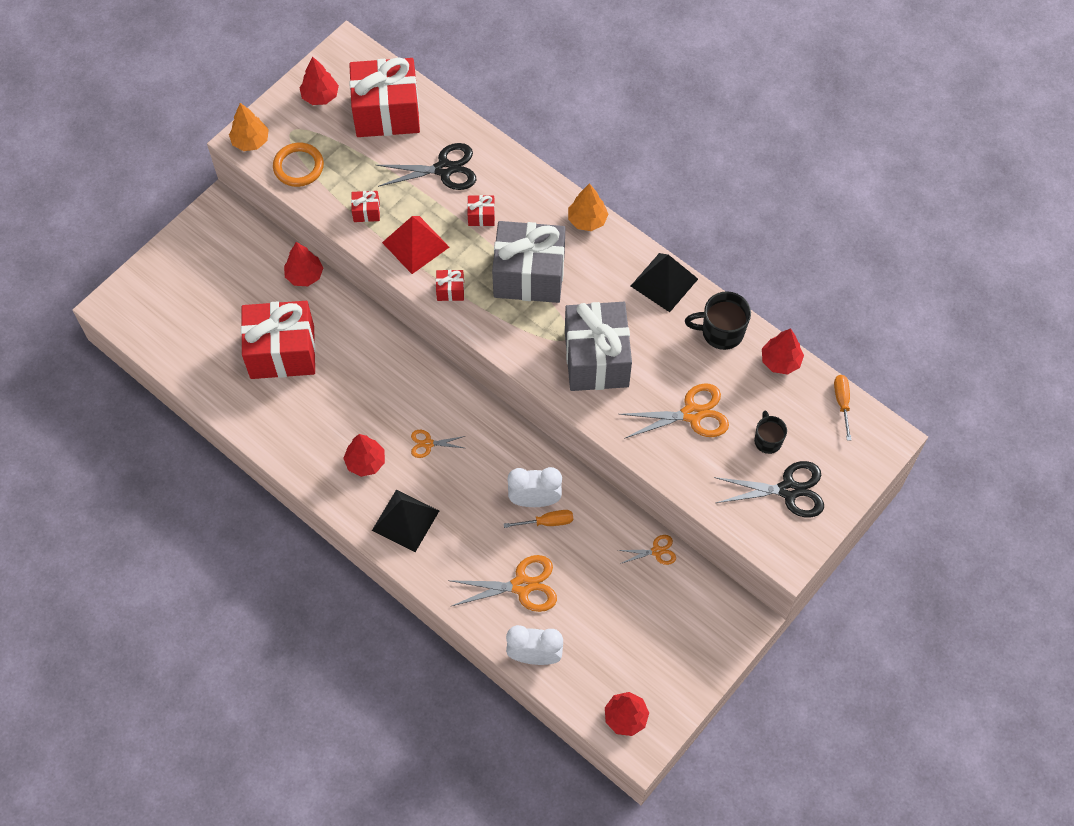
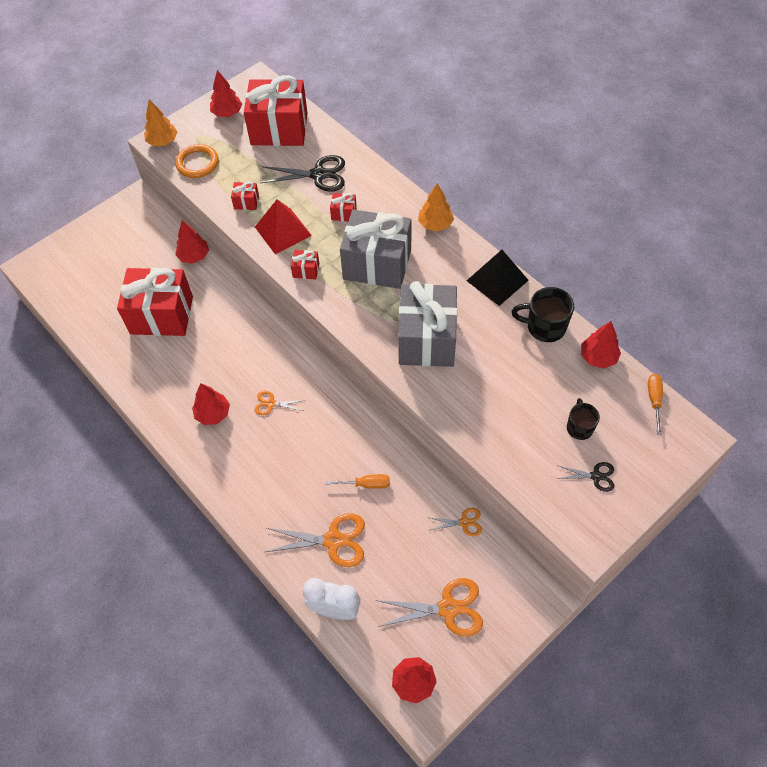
camera: 10 degrees right, 5 degrees down
black pyramid [372,490,439,552] -> none
white clock [507,467,562,507] -> none
orange scissors [619,383,729,439] -> orange scissors moved to [376,578,483,637]
black scissors [714,461,824,518] -> black scissors [557,462,614,492], size x0.54

